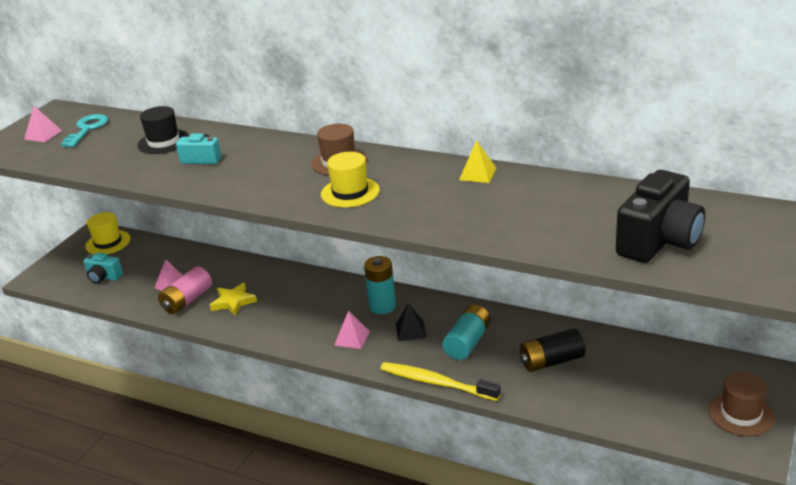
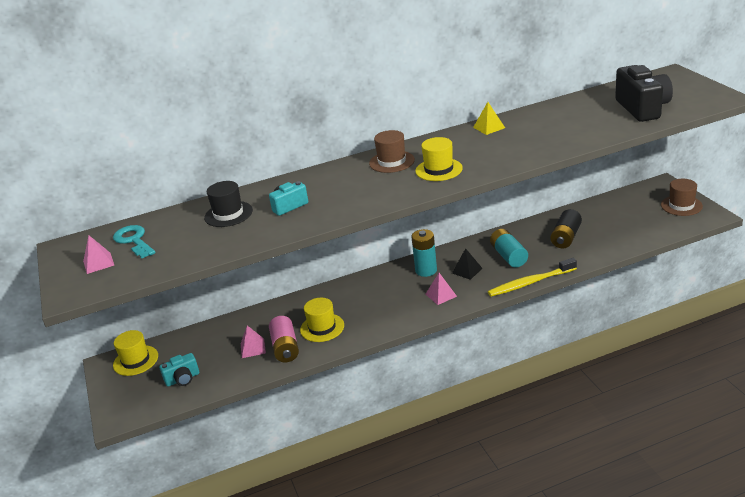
camera: 45 degrees left, 0 degrees up
yellow star [210,283,257,316] -> yellow hat [300,298,344,342]

